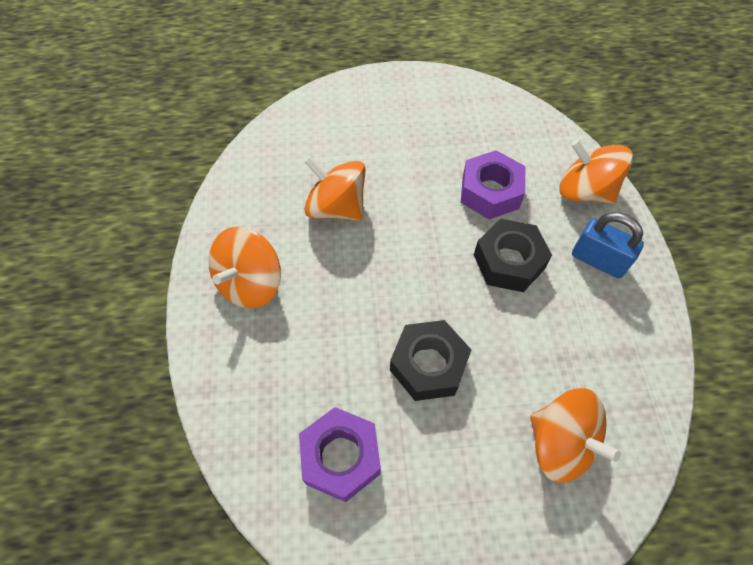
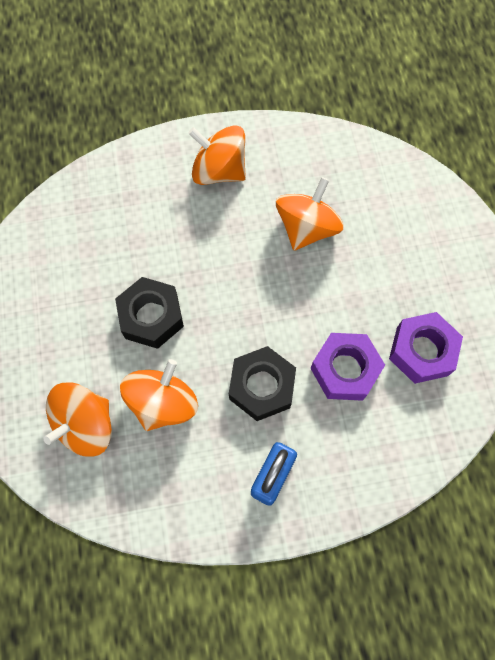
camera: 85 degrees right, 10 degrees up
purple nut [299,407,381,502] -> purple nut moved to [389,312,463,384]
orange spinning top [559,140,633,204] -> orange spinning top moved to [120,359,198,431]

